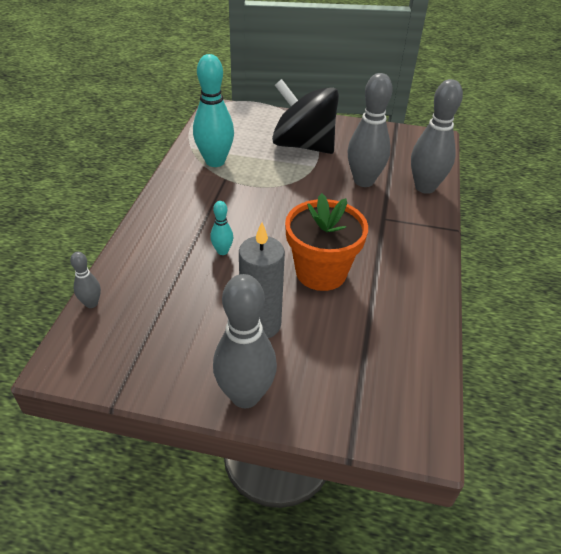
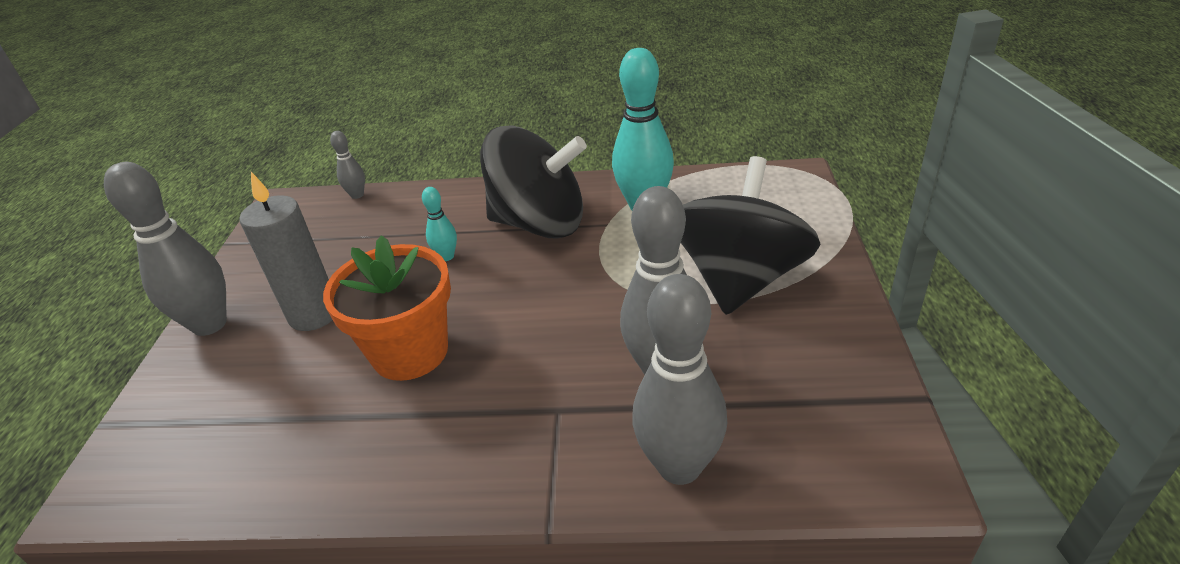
camera: 85 degrees right, 5 degrees down
none -> black spinning top [480,125,587,238]

